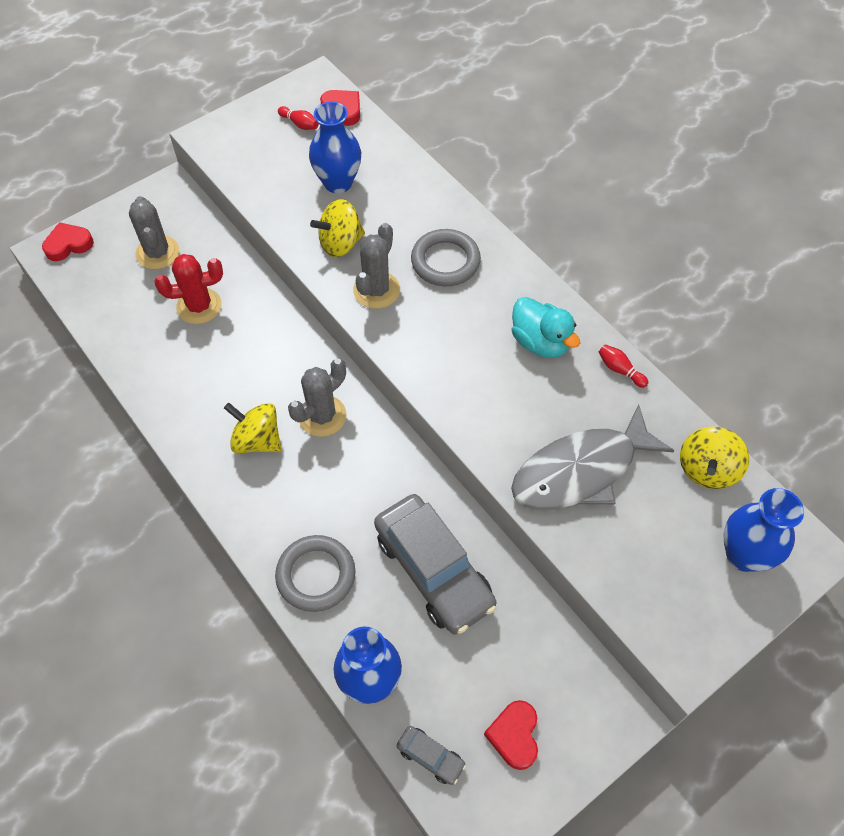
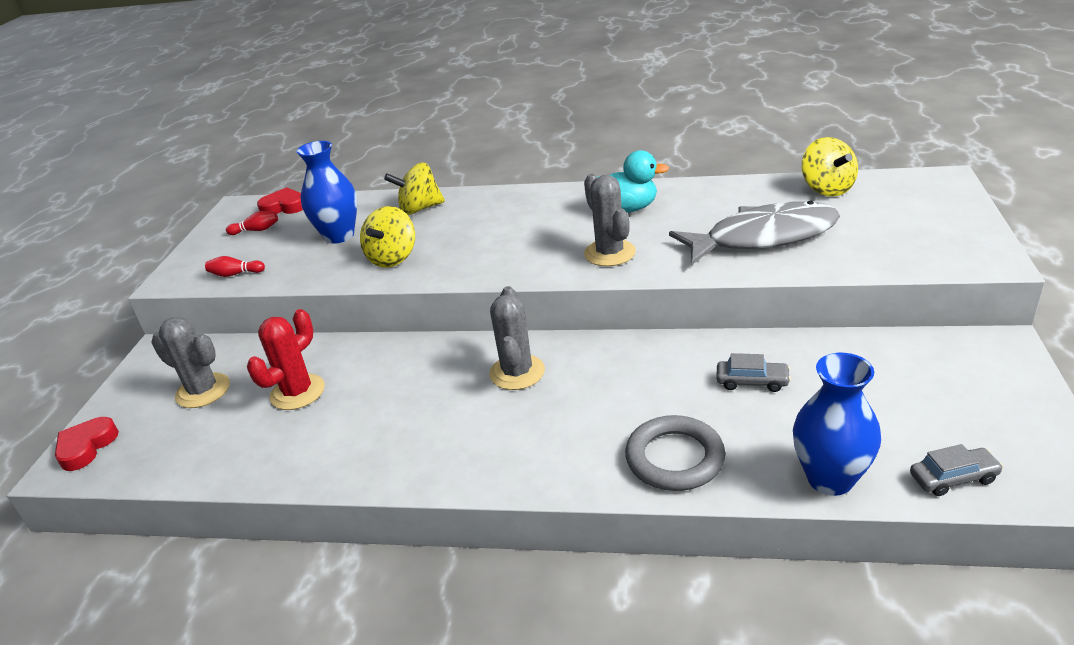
camera: 40 degrees left, 25 degrees down
yellow spinning top [224,403,281,453] -> yellow spinning top moved to [384,162,445,215]
grey cactus [353,223,400,309] -> grey cactus moved to [584,174,636,266]
grey car [374,494,497,635] -> grey car [716,353,791,392], size x0.43
grey ring [411,229,481,286] -> none
red heart [484,700,538,770] -> none
grey fish [511,404,675,510] -> grey fish turned 120 degrees counterclockwise [669,201,840,265]
red bowling pin [599,344,648,388] -> red bowling pin moved to [205,256,265,277]
blue vase [724,488,804,572] -> none

